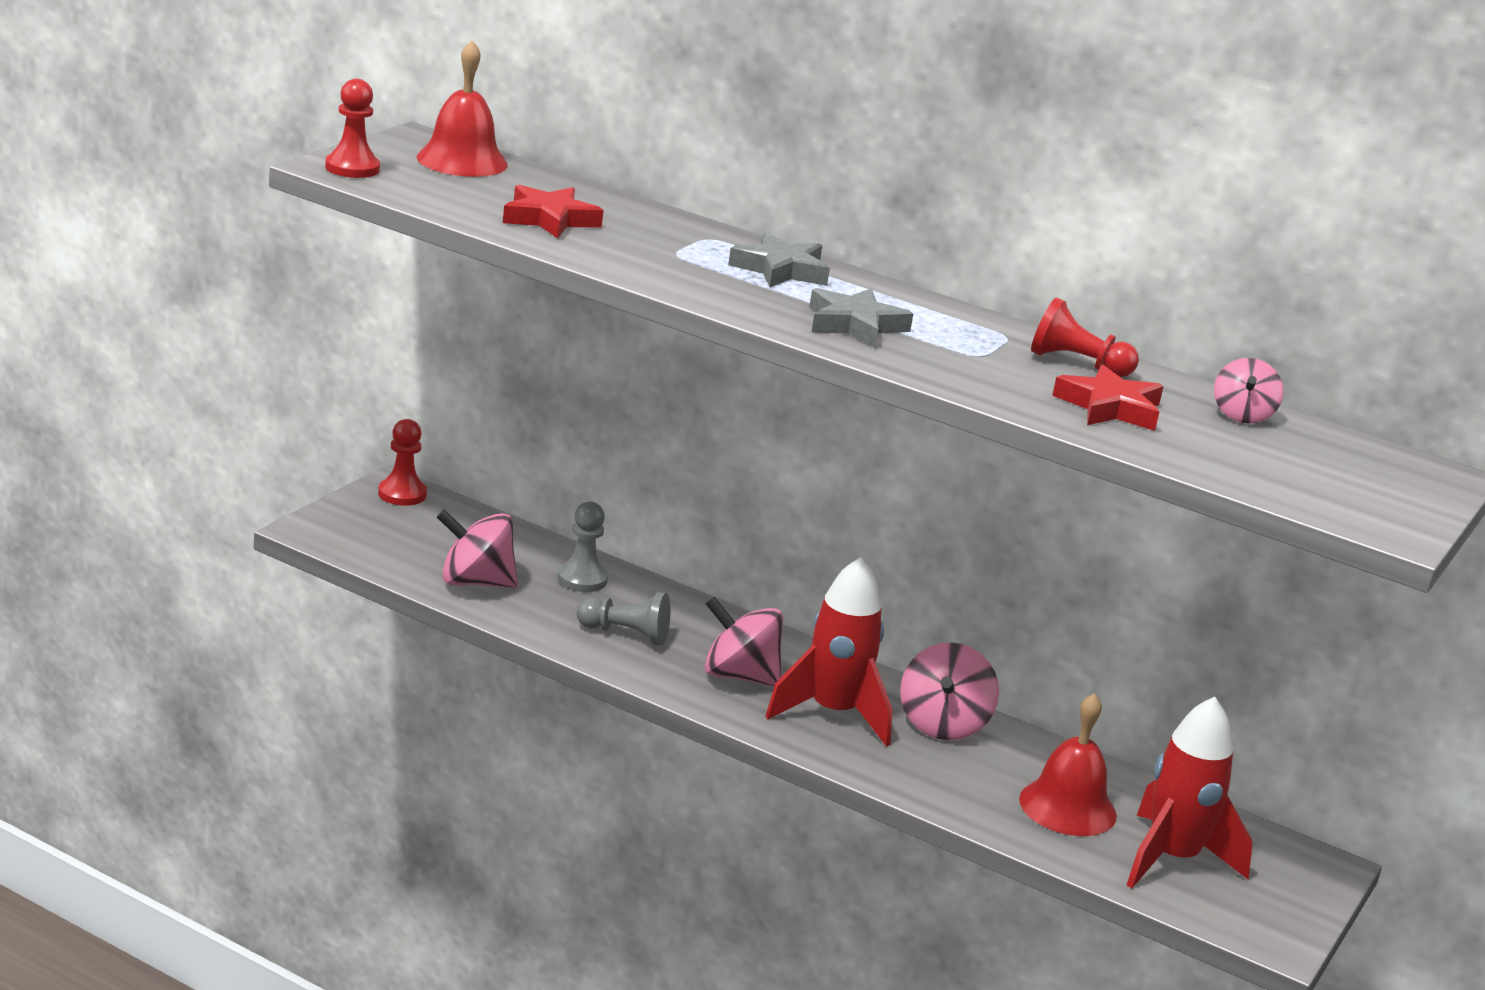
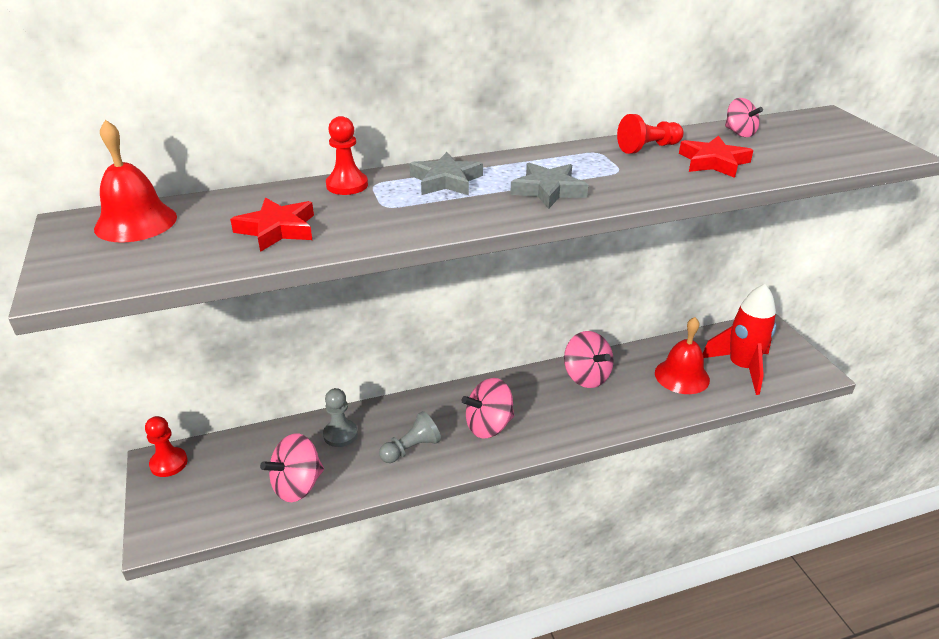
camera: 45 degrees left, 10 degrees up
red pawn [325,79,380,178] -> red pawn moved to [326,116,368,195]
red rocket [766,557,893,747] -> none

